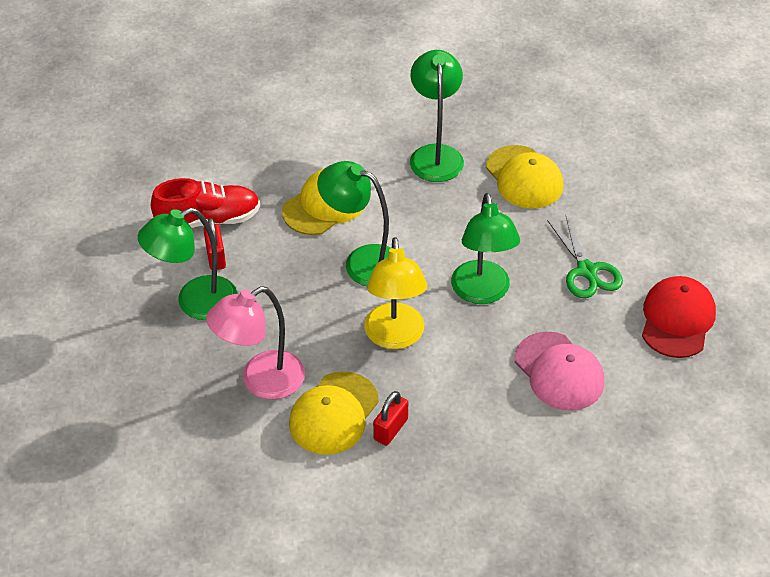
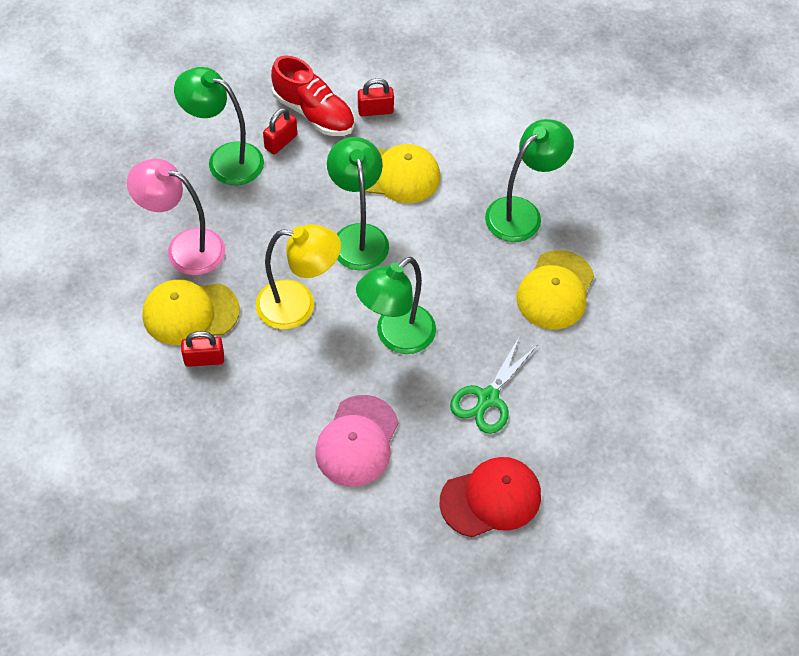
camera: 50 degrees right, 10 degrees up
yellow lamp [364,237,427,349] -> yellow lamp turned 135 degrees counterclockwise [256,224,341,329]
none -> red padlock [358,78,394,116]

